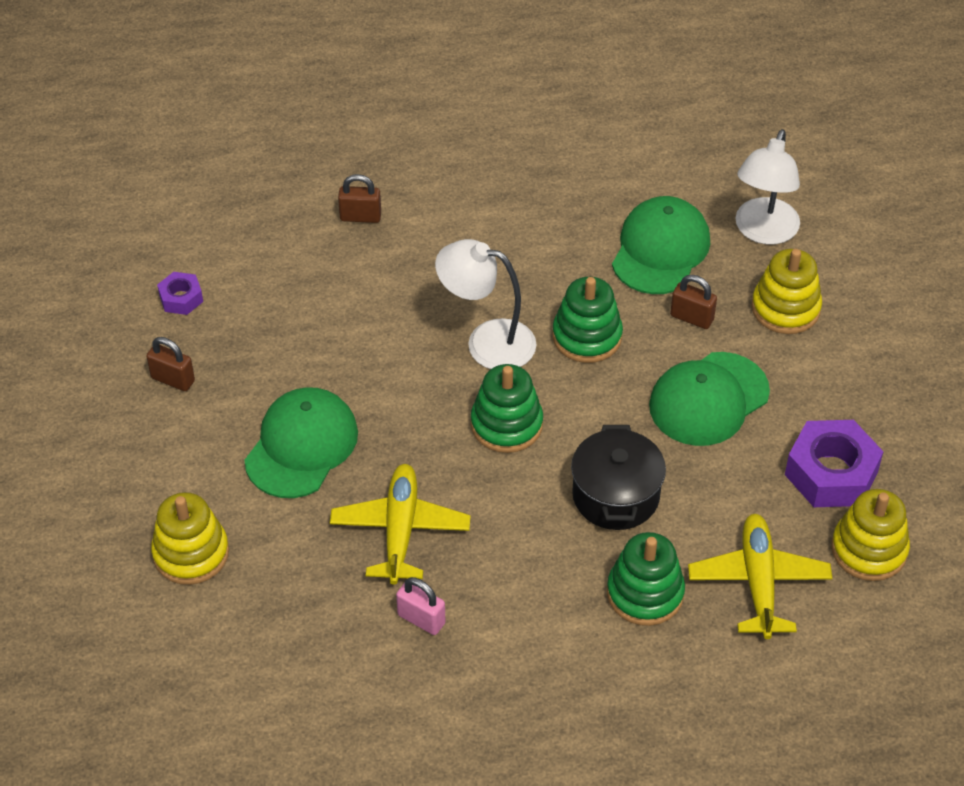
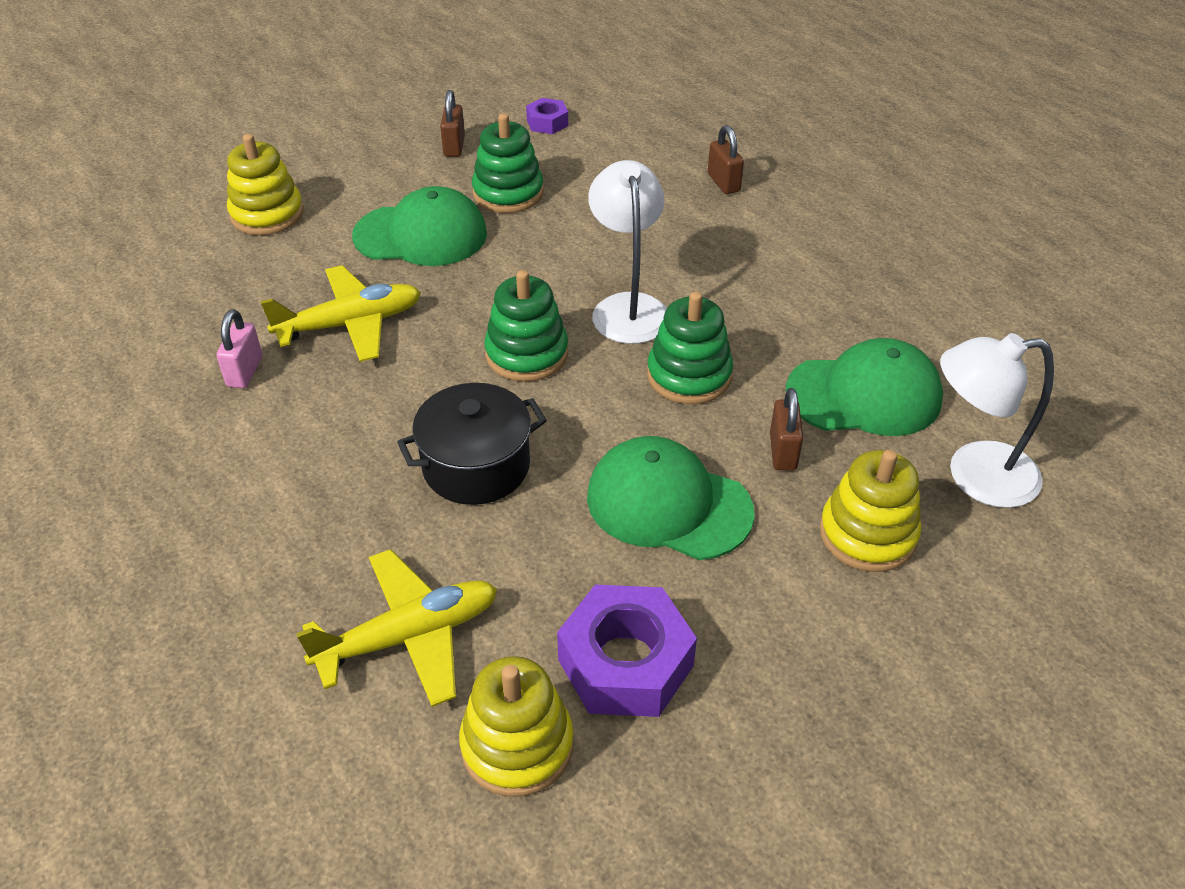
camera: 65 degrees right, 5 degrees down
green stacking toy [607,532,685,626] -> green stacking toy moved to [472,113,544,213]

